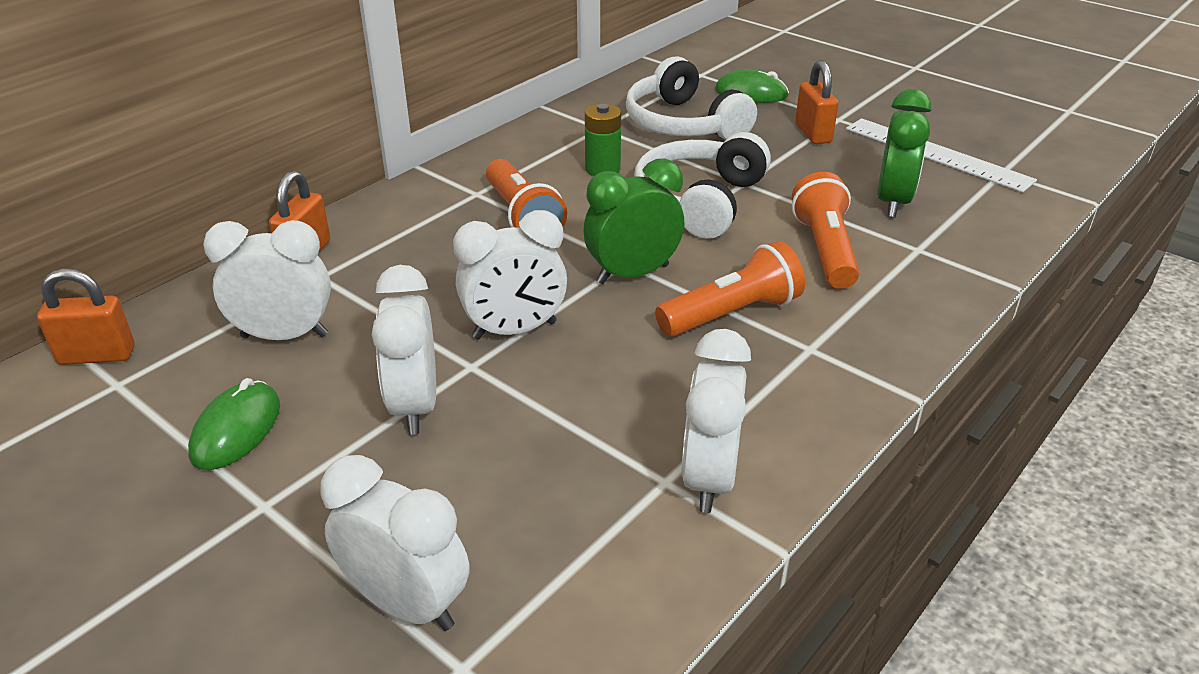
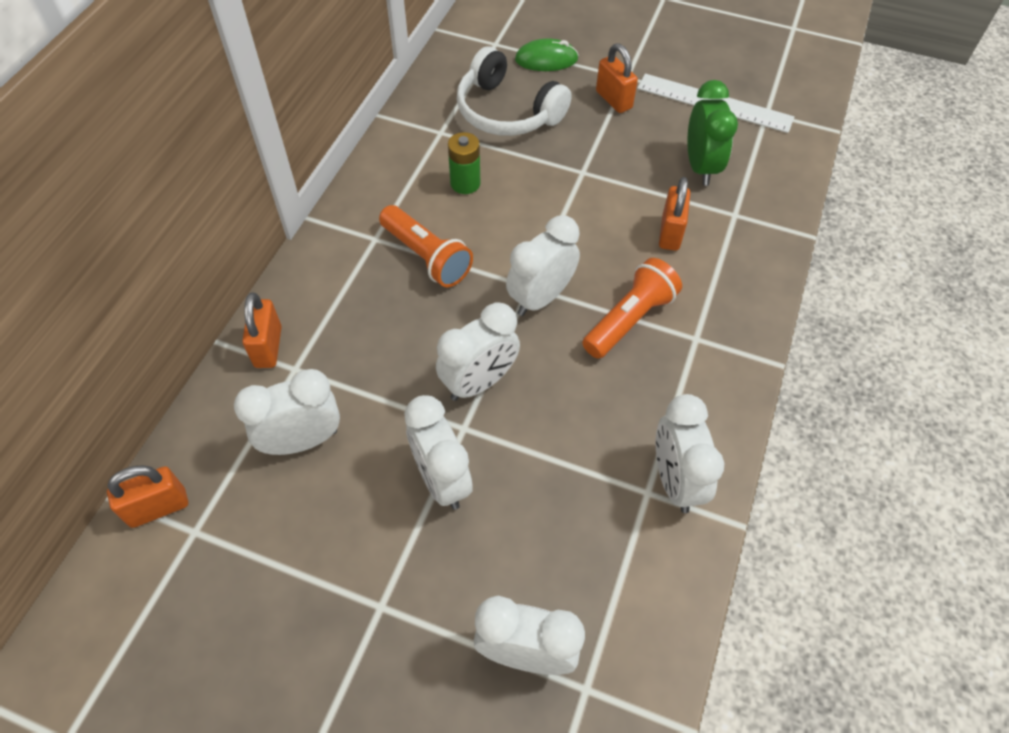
camera: 20 degrees left, 20 degrees up
green mouse [188,378,280,470] -> none
green clock [583,158,684,284] -> white clock [506,215,580,316]
white headphones [634,132,771,239] -> none
orange flashlight [792,172,860,289] -> orange padlock [659,177,690,251]

